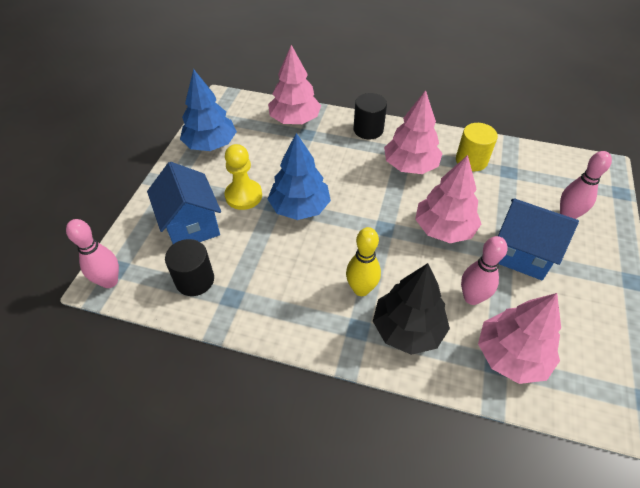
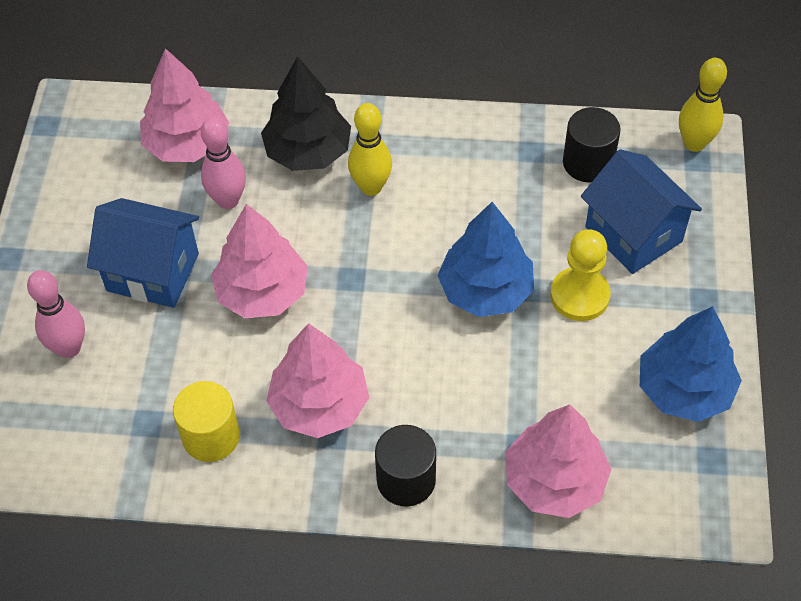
camera: 170 degrees right, 5 degrees up
pink bowling pin [66,219,119,288] -> yellow bowling pin [679,58,727,152]

